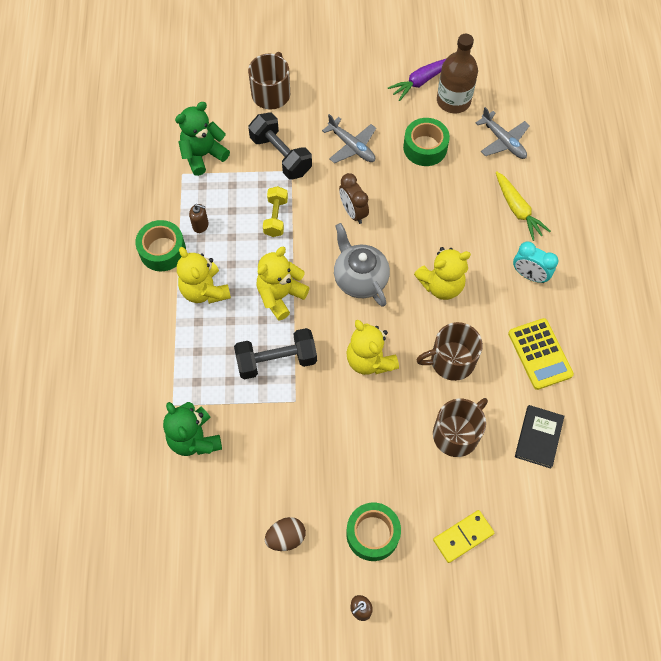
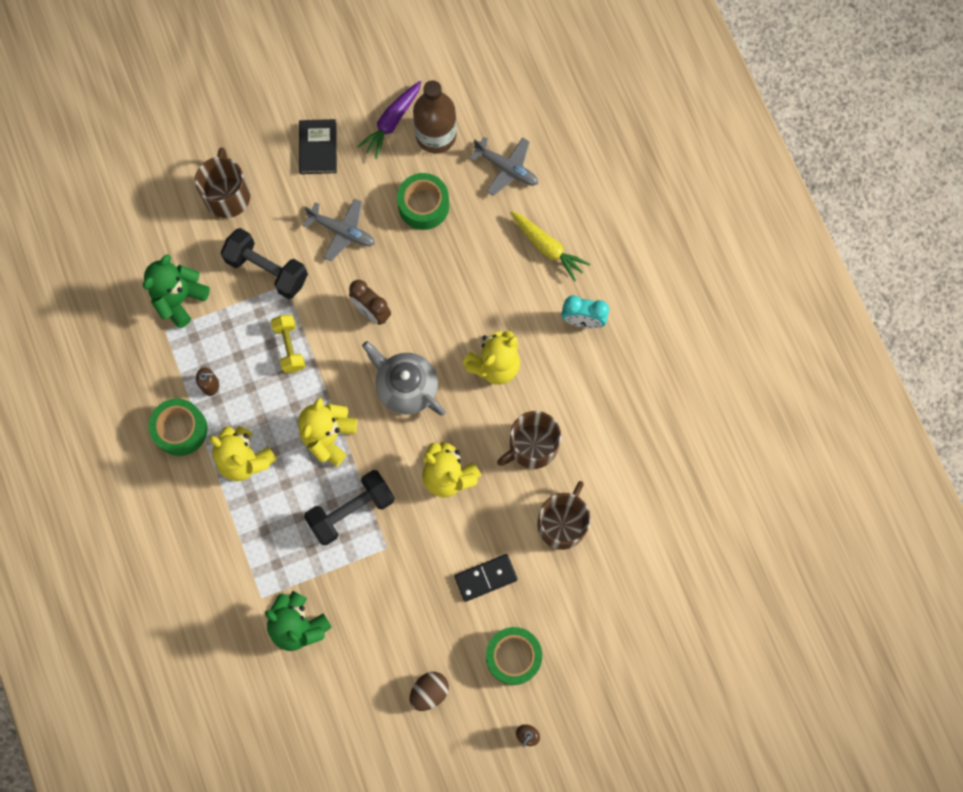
camera: 20 degrees left, 10 degrees up
yellow domino [433,510,494,563] -> none
yellow calculator [508,318,574,390] -> none
black book [515,405,564,469] -> black book moved to [299,119,337,174]
none -> black domino [454,554,518,602]

